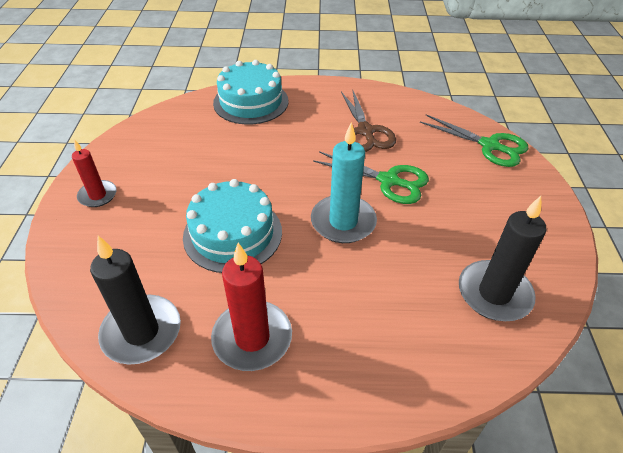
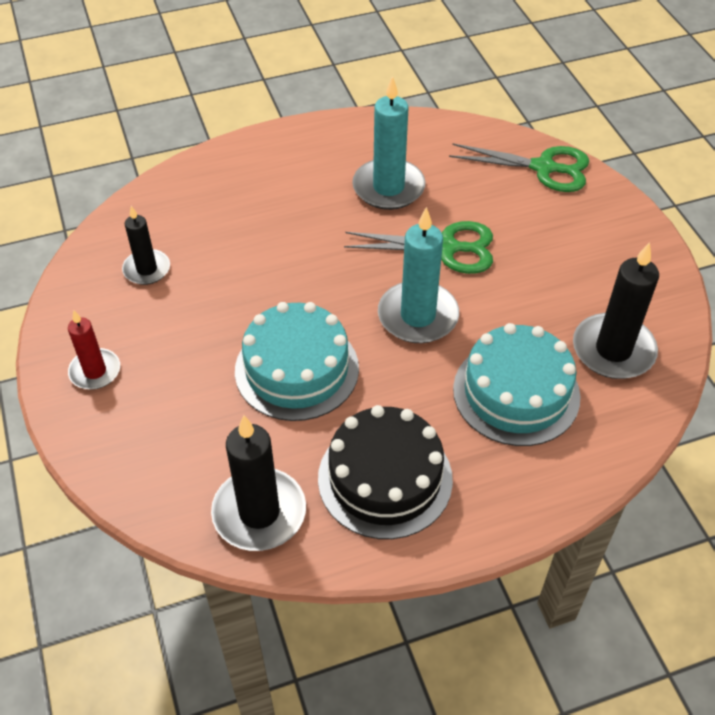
camera: 20 degrees left, 5 degrees up
red candle [211,243,292,371] -> black cake [318,405,453,539]
turquoise cake [213,60,288,125] -> turquoise cake moved to [453,323,581,446]
brown scissors [341,89,396,152] -> turquoise candle [352,76,426,210]
none -> black candle [122,206,170,285]

